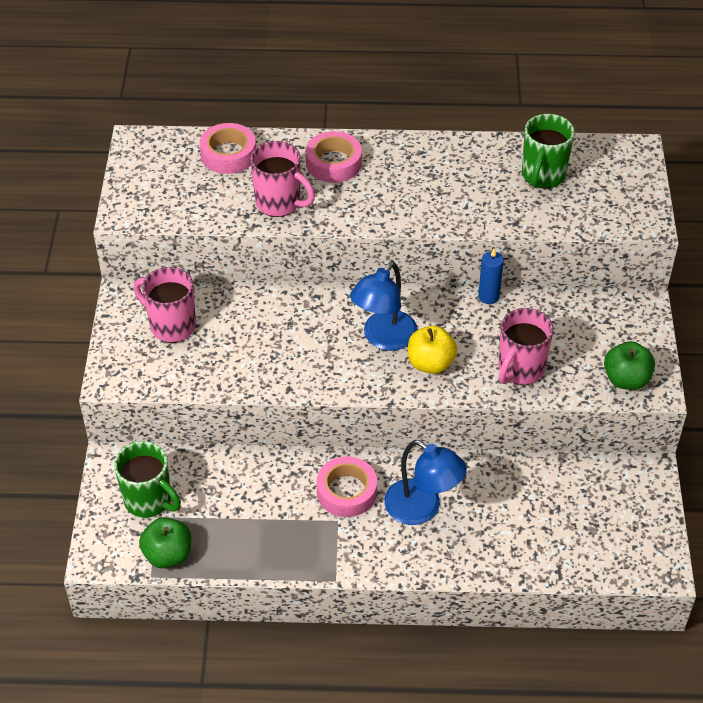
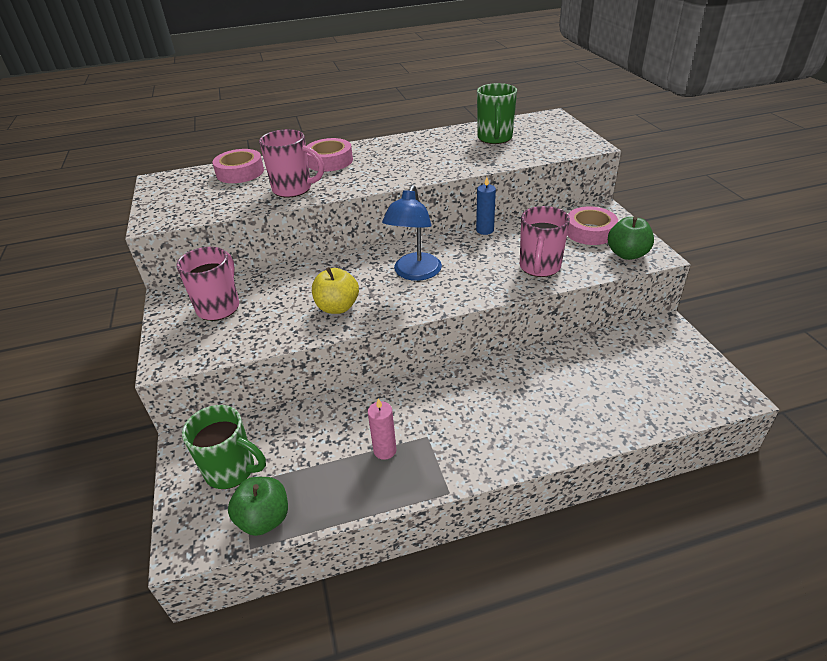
camera: 15 degrees left, 10 degrees down
pink mug [134,267,196,343] -> pink mug turned 90 degrees clockwise [176,247,239,321]
pink tape [317,456,377,517] -> pink tape moved to [567,206,618,245]
blue lamp [384,440,467,525] -> none
yellow apple [408,326,457,374] -> yellow apple moved to [312,267,359,314]
none -> pink candle [368,398,397,460]

